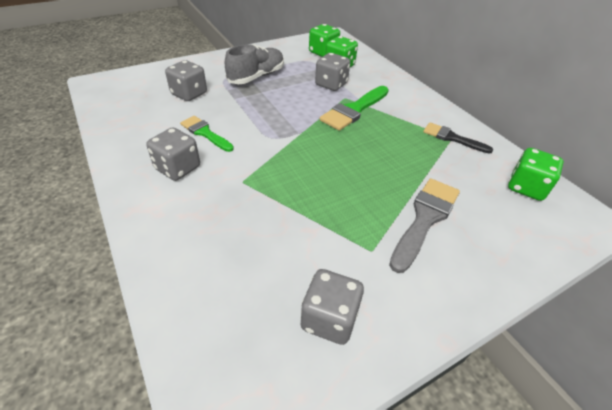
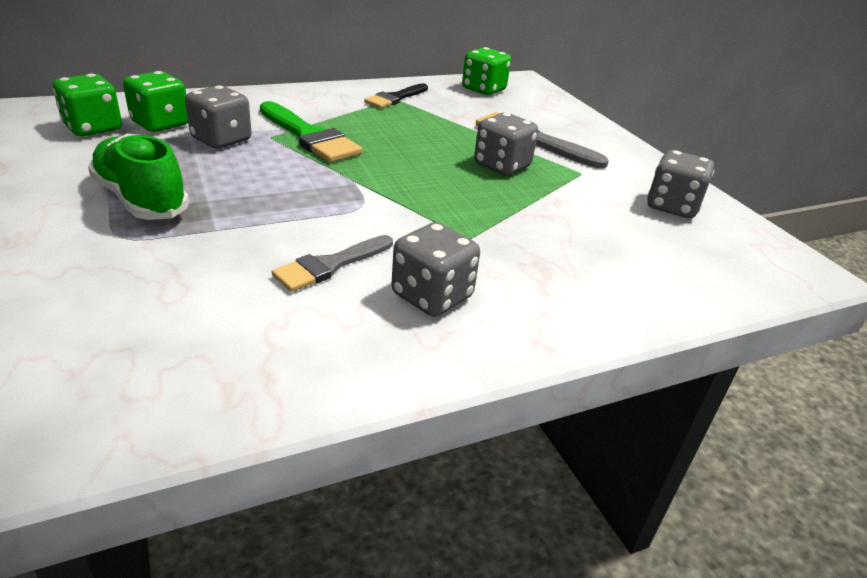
camera: 85 degrees left, 10 degrees down
grey dice [165,60,207,101] -> grey dice moved to [474,113,538,175]
green brush [180,116,234,152] -> grey brush [272,235,393,292]
grey shoe [225,44,284,84] -> green shoe [88,133,190,220]

